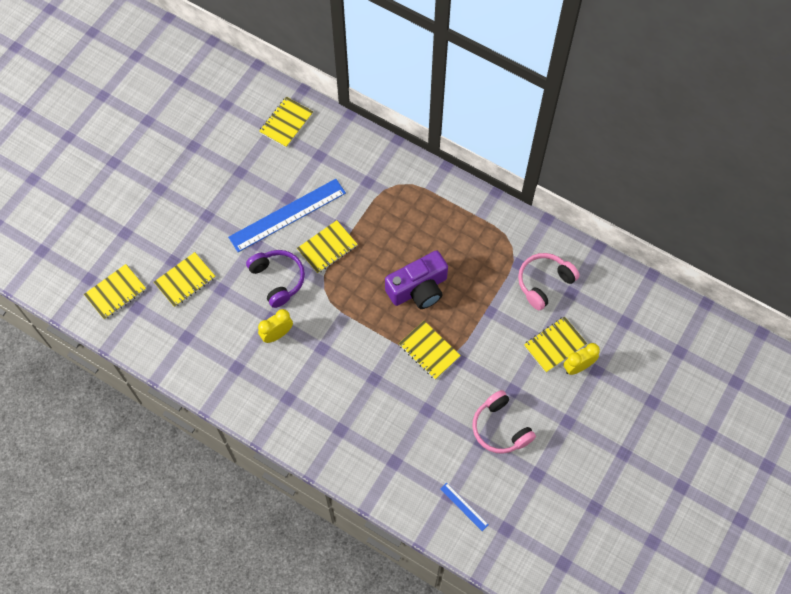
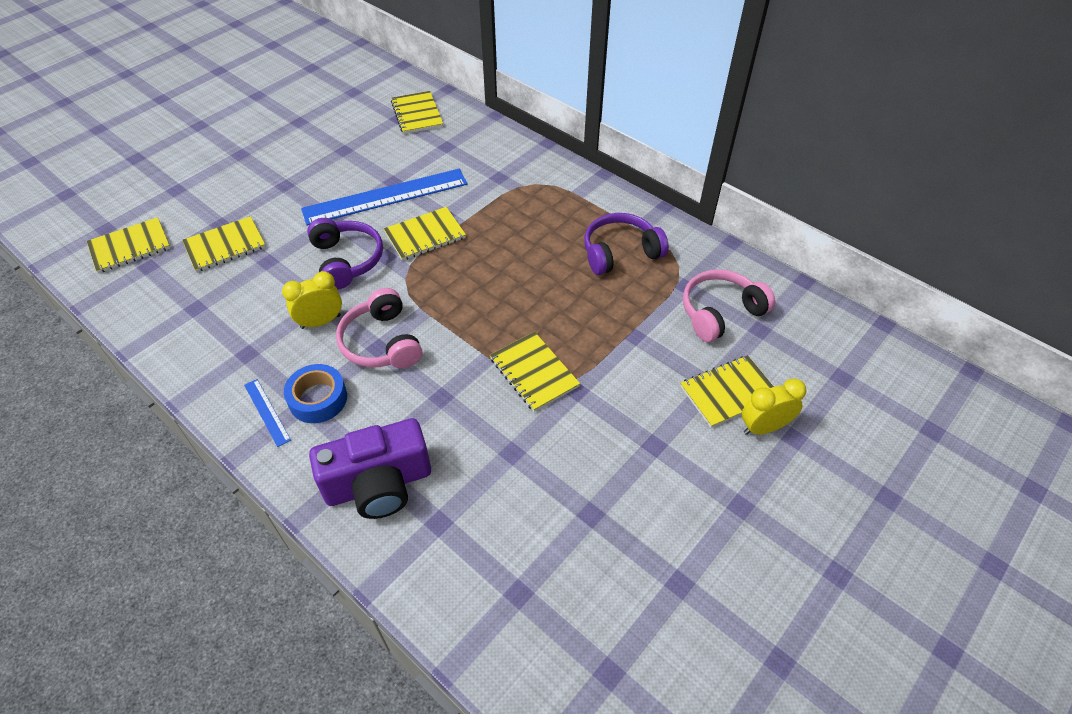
camera: 10 degrees right, 15 degrees down
yellow notebook [259,97,313,148] -> yellow notebook turned 60 degrees counterclockwise [391,91,443,134]
purple camera [385,250,448,309] -> purple camera moved to [309,418,431,519]
blue ruler [440,483,488,531] -> blue ruler moved to [244,379,291,447]
pink headphones [472,390,536,454] -> pink headphones moved to [336,288,422,368]
none -> blue tape [284,364,347,423]
none -> purple headphones [584,213,669,275]

